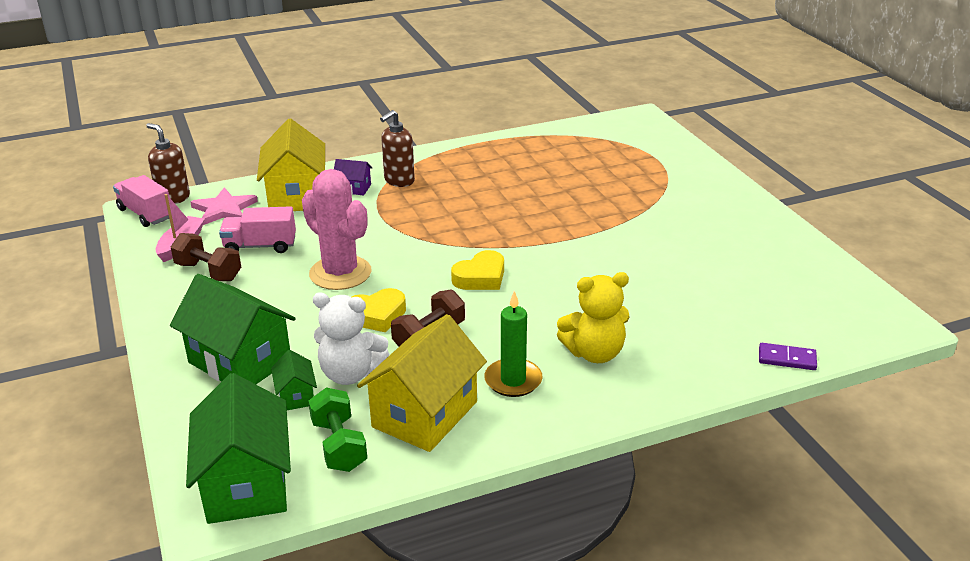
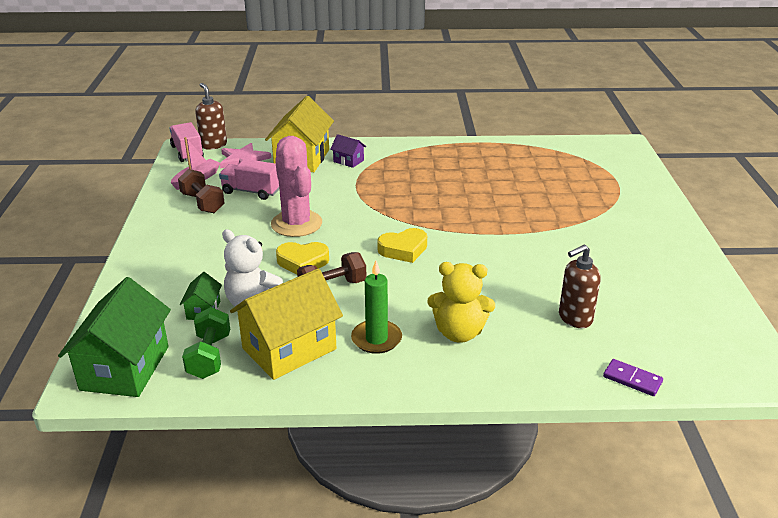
camera: 20 degrees right, 0 degrees up
green house [170,274,296,384] -> none
brown soap dispenser [380,110,415,187] -> brown soap dispenser moved to [559,245,601,328]

